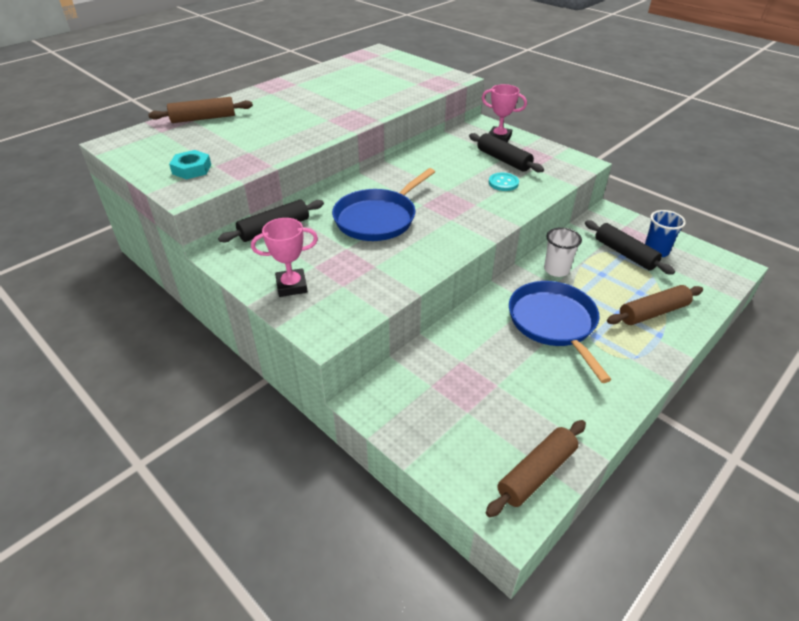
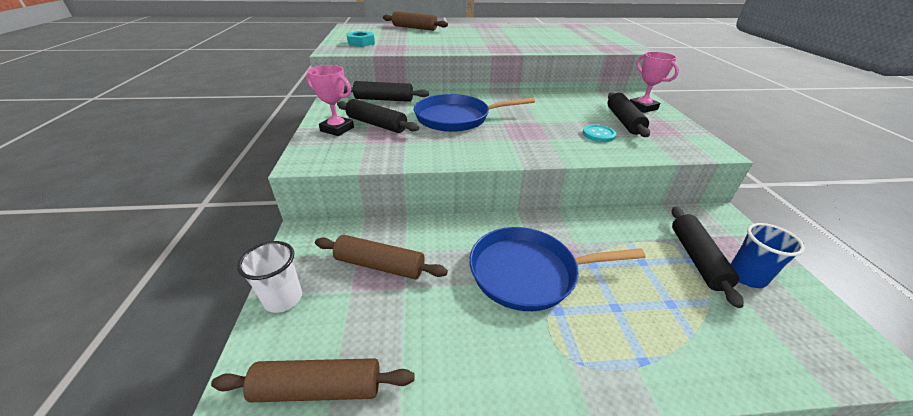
camera: 40 degrees right, 5 degrees down
blue pan [509,281,612,383] -> blue pan turned 120 degrees counterclockwise [469,227,646,311]
white cup [544,227,582,277] -> white cup moved to [237,241,302,313]
brown rolling pin [607,285,703,325] -> brown rolling pin moved to [315,235,448,279]
none -> black rolling pin [337,99,419,133]

